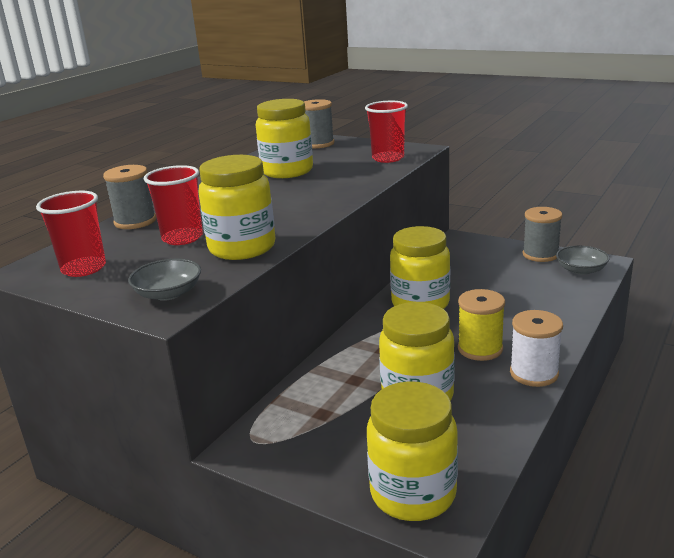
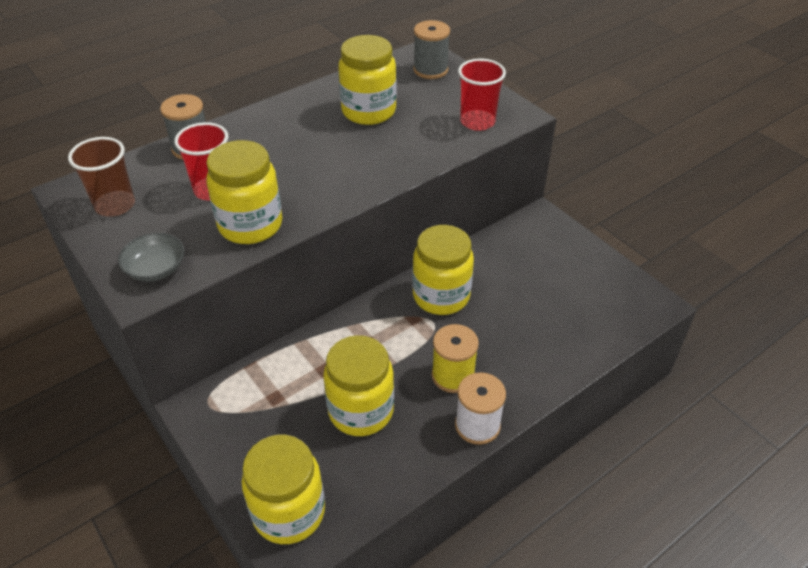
camera: 20 degrees right, 20 degrees up
red cup [36,191,106,277] -> brown cup [68,137,135,216]
grey spool [523,207,562,262] -> none
grey bowl [556,246,609,275] -> none

